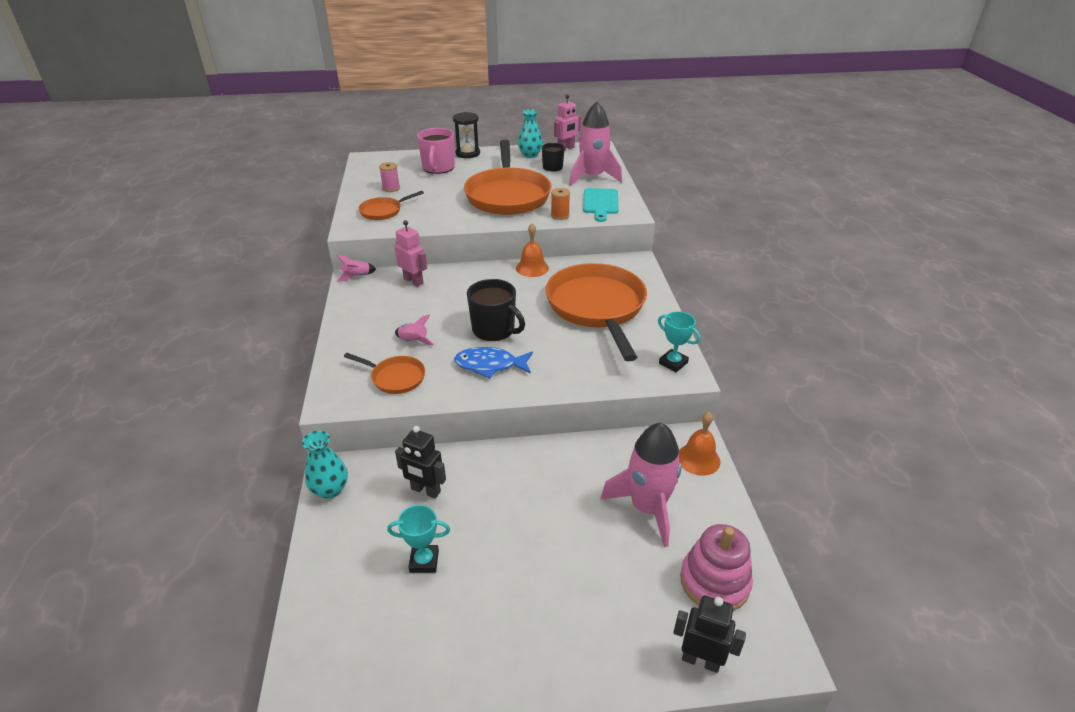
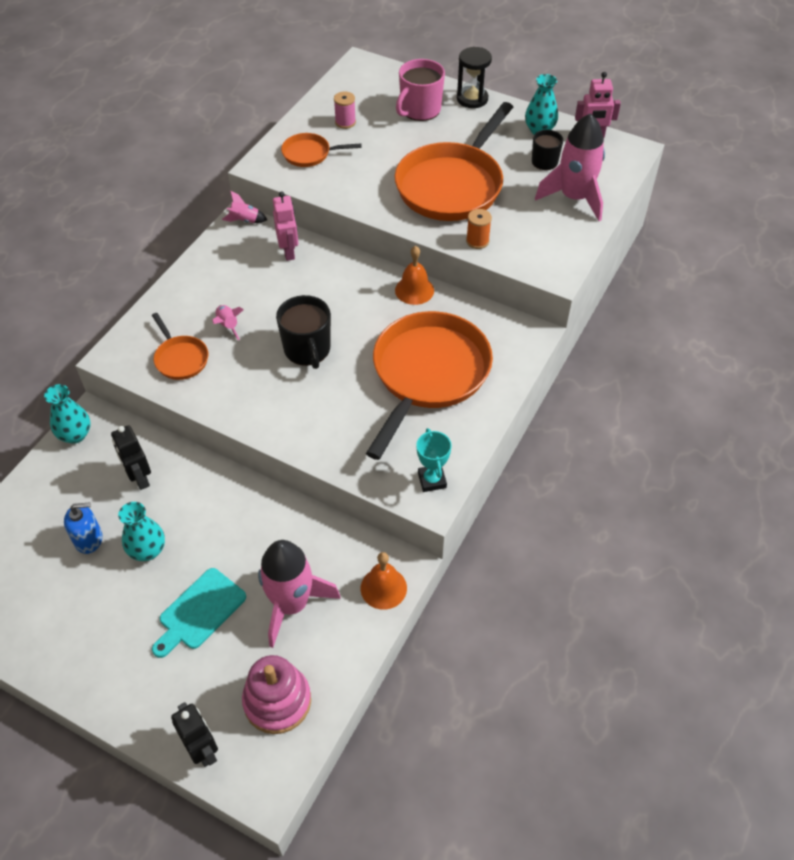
camera: 35 degrees right, 15 degrees up
turquoise trophy [387,505,450,573] -> blue soap dispenser [64,503,102,554]
blue fish [454,347,533,378] -> none
turquoise cutting board [583,188,619,222] -> turquoise cutting board moved to [152,568,246,658]
none -> turquoise vase [118,502,165,561]

